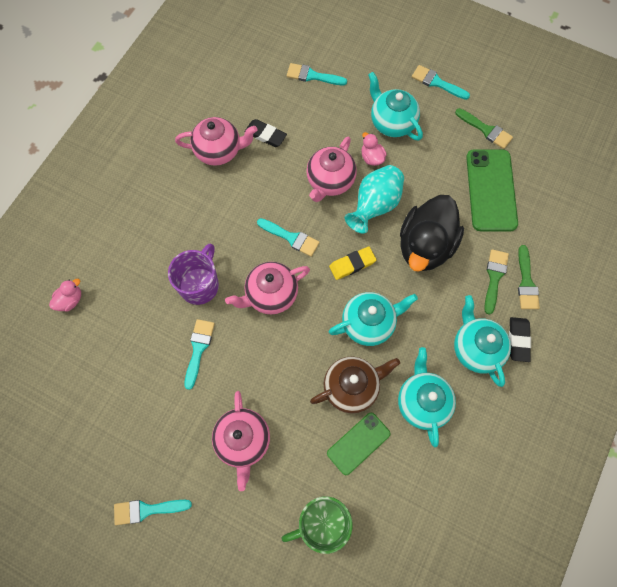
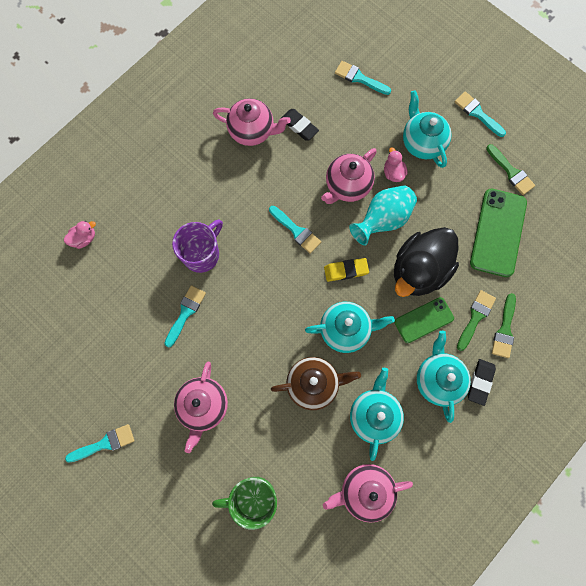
camera: 15 degrees right, 5 degrees up
turquoise brush [114,500,192,525] -> turquoise brush turned 150 degrees clockwise [65,424,135,463]
pink teapot [225,262,310,314] -> pink teapot moved to [323,464,413,523]
green phone [327,413,391,475] -> green phone moved to [394,297,454,343]

